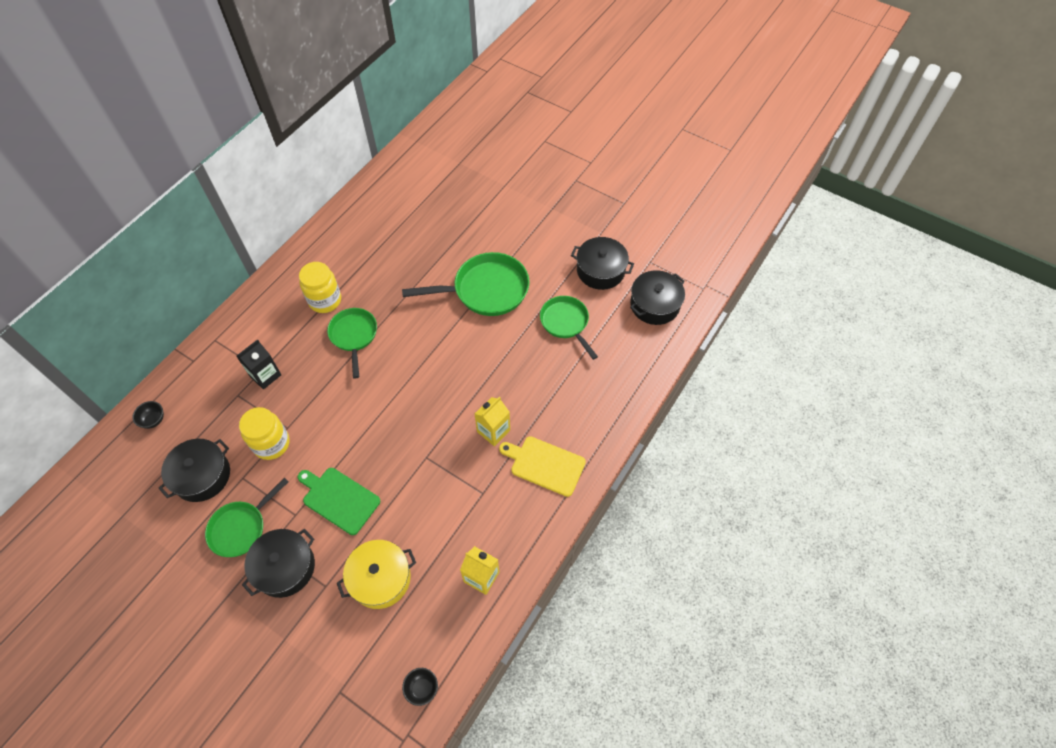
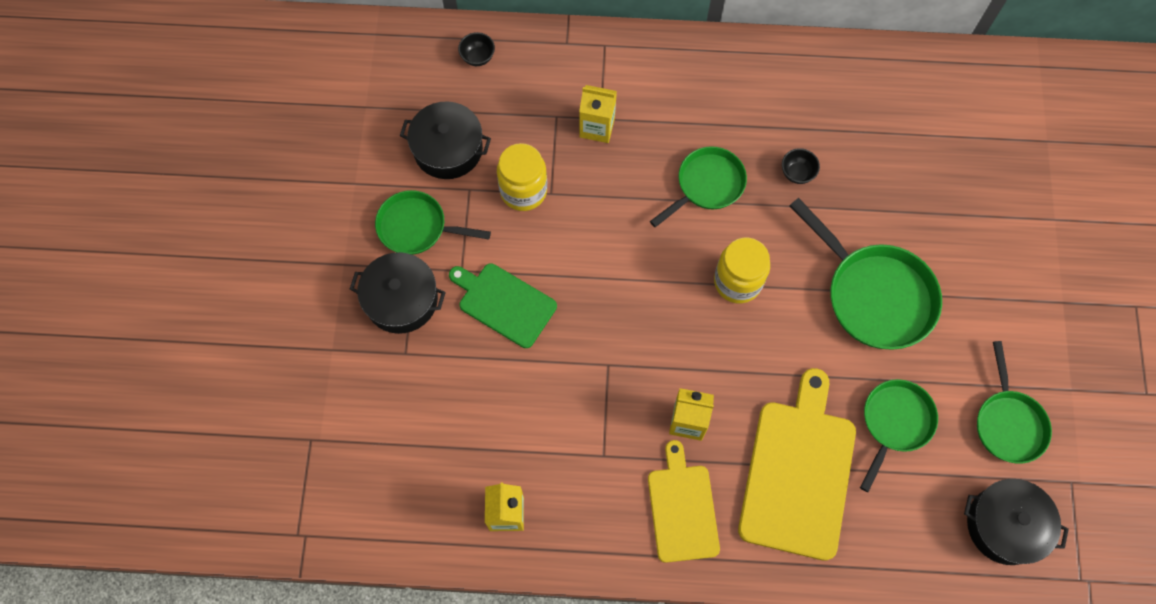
camera: 60 degrees right, 10 degrees up
black carton [236,339,282,389] -> yellow carton [579,85,617,143]
green cutting board [298,468,380,535] -> green cutting board turned 60 degrees counterclockwise [449,263,557,348]
yellow jar [299,262,341,313] -> yellow jar moved to [714,237,770,303]
yellow pot [337,540,416,609] -> none
black bowl [402,668,438,706] -> black bowl moved to [782,148,820,184]
black pot [571,237,634,290] -> green pan [977,341,1052,464]
none -> yellow cutting board [738,368,856,561]

